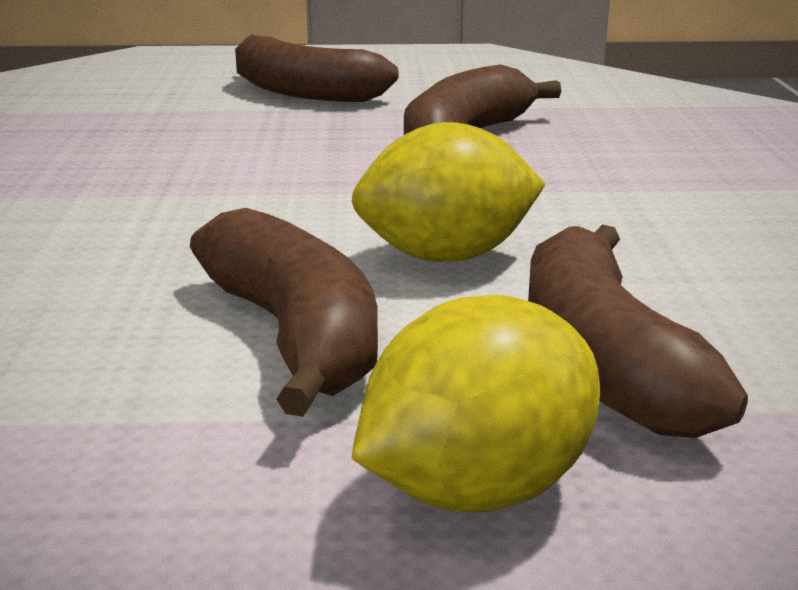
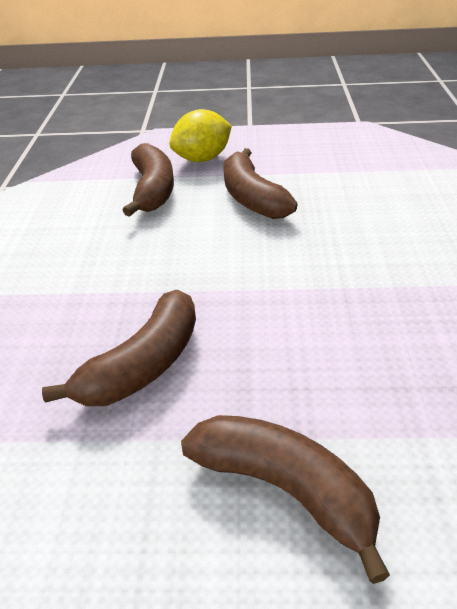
camera: 175 degrees left, 15 degrees up
yellow lemon [352,122,546,262] -> none

